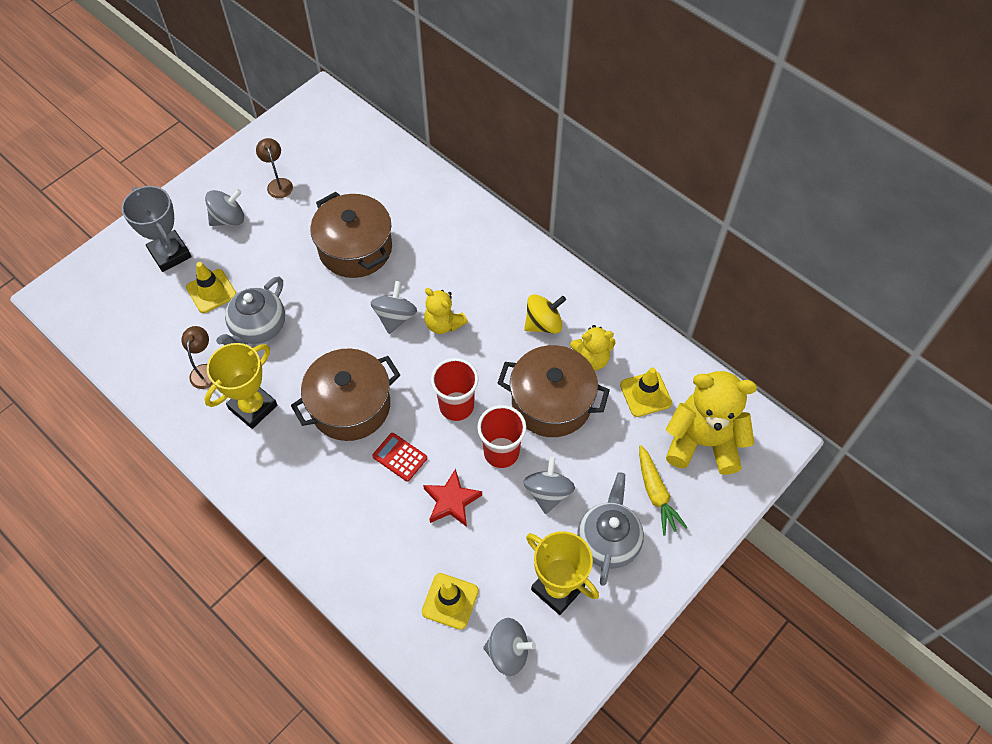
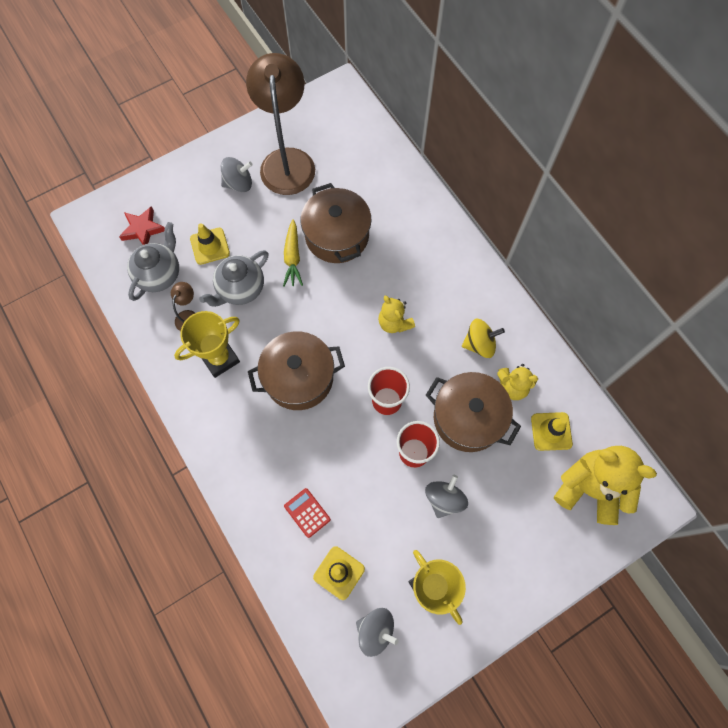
camera: 15 degrees right, 10 degrees up
grey trophy [122,186,191,272] -> none
brown lamp [256,138,293,198] -> brown lamp [246,53,315,195], size x2.48
grey spinning top [370,281,417,334] -> none
red calculator [372,433,427,482] -> red calculator moved to [284,488,331,538]
red star [423,469,482,527] -> red star moved to [119,206,165,245]
grey teapot [577,472,644,586] -> grey teapot moved to [127,222,179,301]
yellow carrot [639,445,688,535] -> yellow carrot moved to [283,219,303,287]

